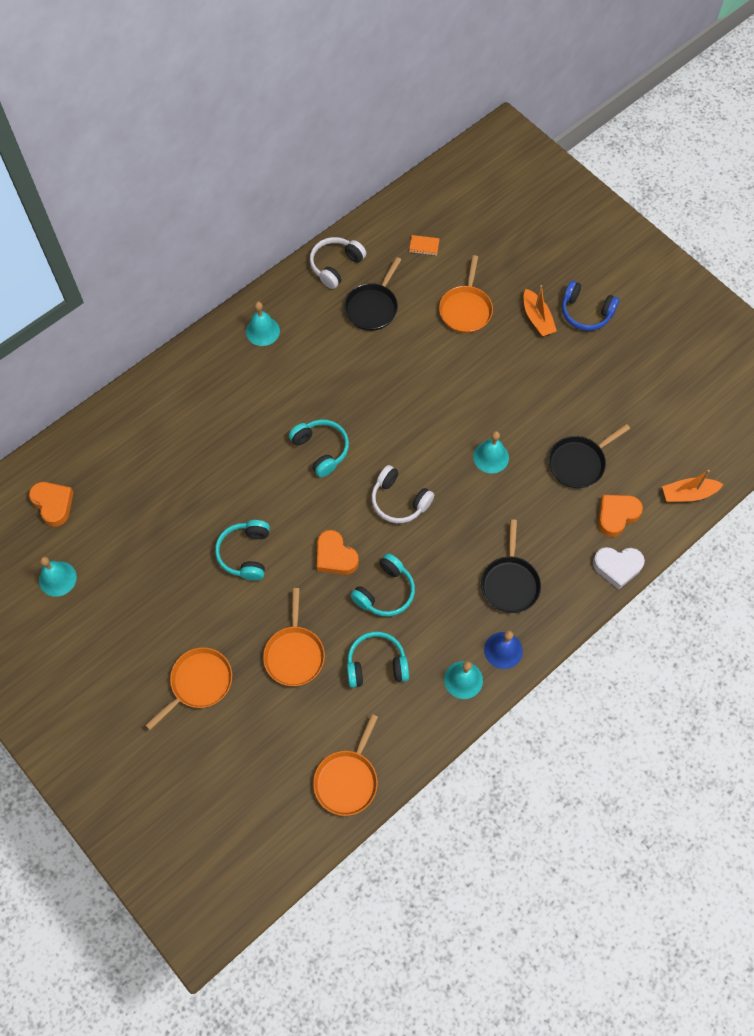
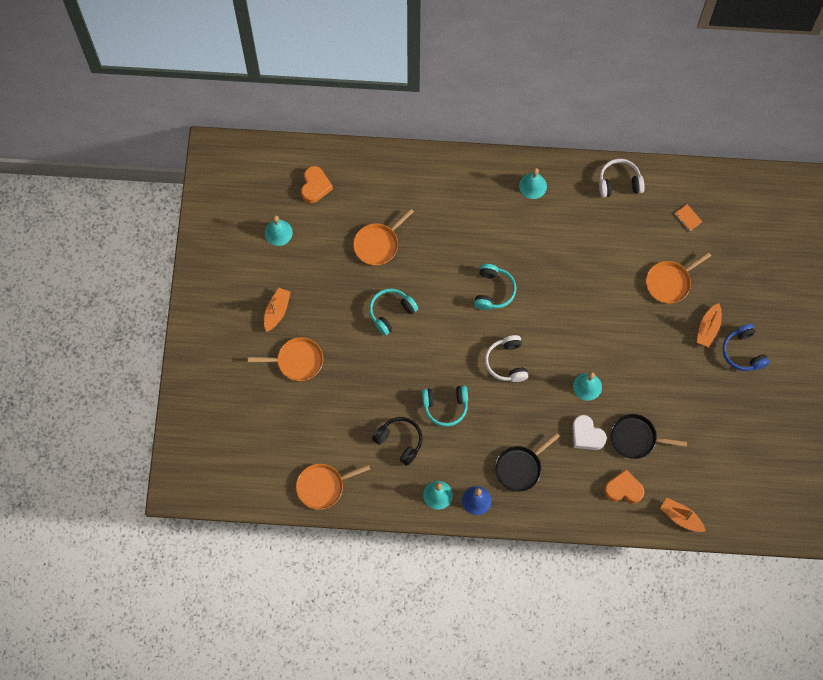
camera: 45 degrees right, 5 degrees up
orange pan [263,588,325,686] -> orange pan moved to [353,208,414,265]
orange heart [317,530,359,575] -> none
black pan [344,257,401,331] -> none
turquoise headphones [347,631,409,688] -> black headphones [372,417,422,466]
white heart [593,547,645,589] -> white heart moved to [572,415,607,450]
none -> orange boat [264,288,291,332]

